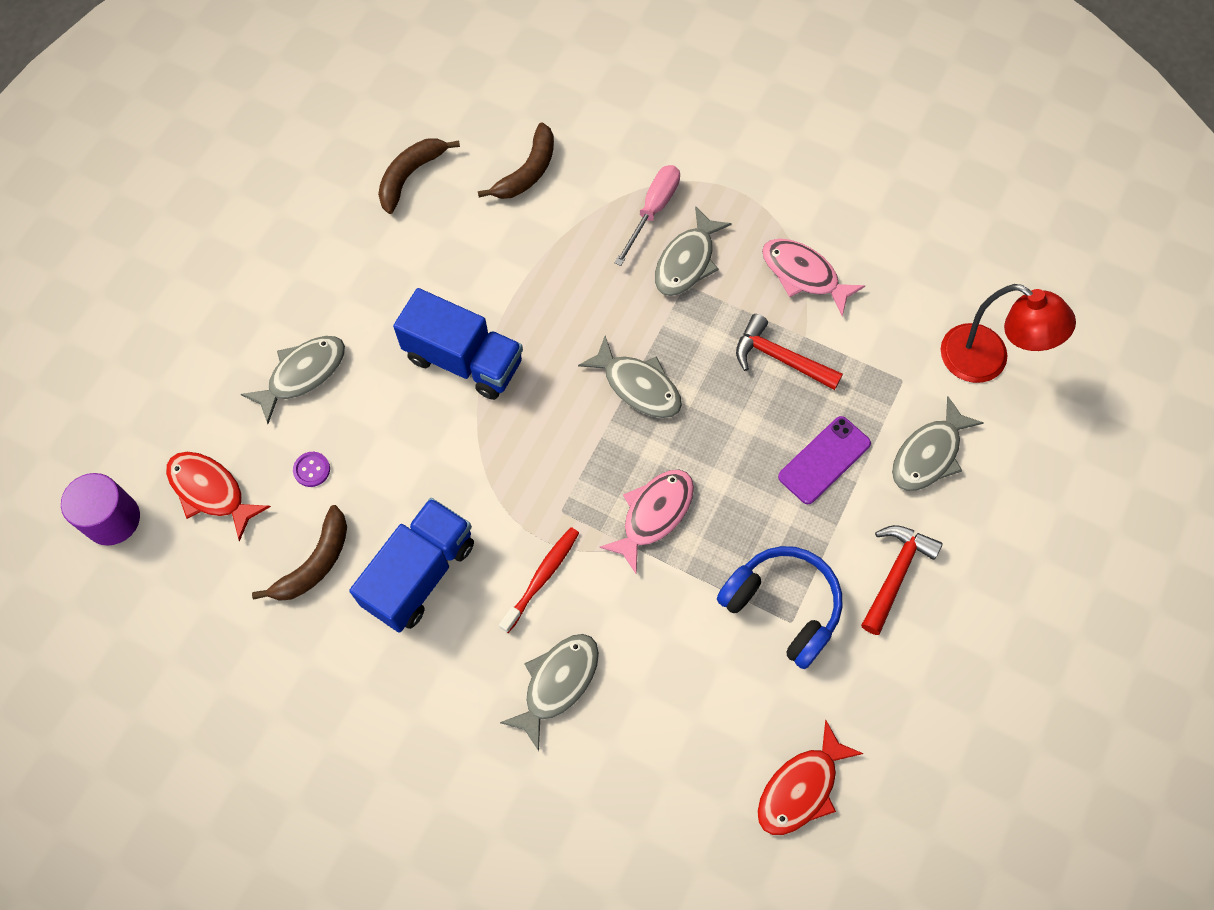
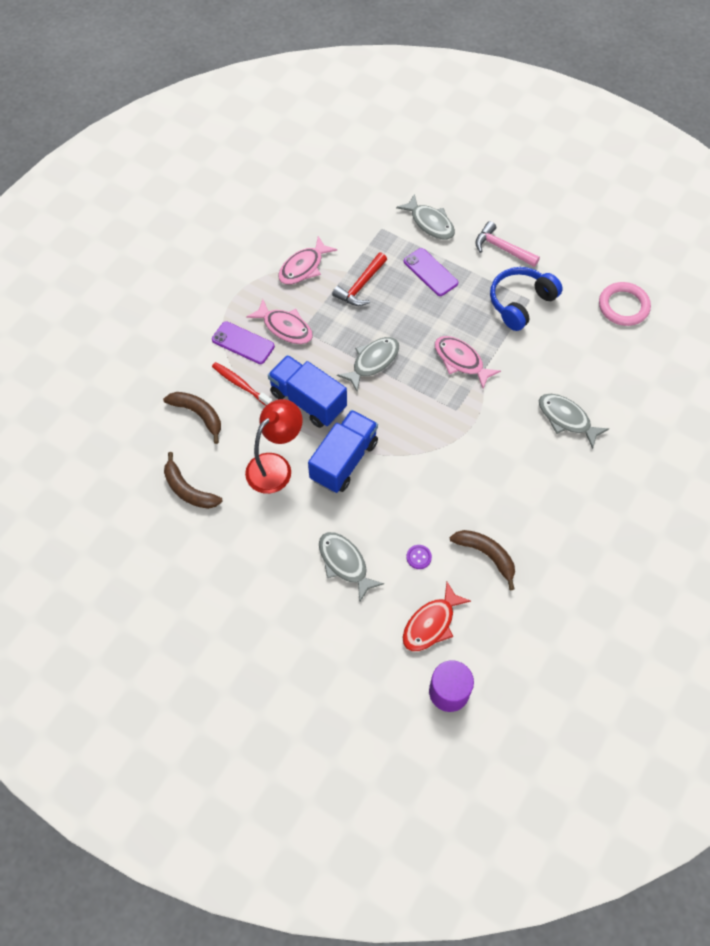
camera: 85 degrees left, 5 degrees down
blue truck [349,498,474,632] -> blue truck moved to [268,355,347,428]
red toothbrush [499,527,579,633] -> red toothbrush moved to [212,362,273,406]
pink screwdriver [614,165,680,266] -> purple phone [212,321,275,364]
grey fish [655,206,732,296] -> pink fish [246,299,313,344]
red fish [757,720,864,835] -> pink ring [599,282,651,326]
red hammer [861,525,943,635] -> pink hammer [475,221,540,267]
red lamp [941,284,1076,383] -> red lamp moved to [245,399,303,494]

